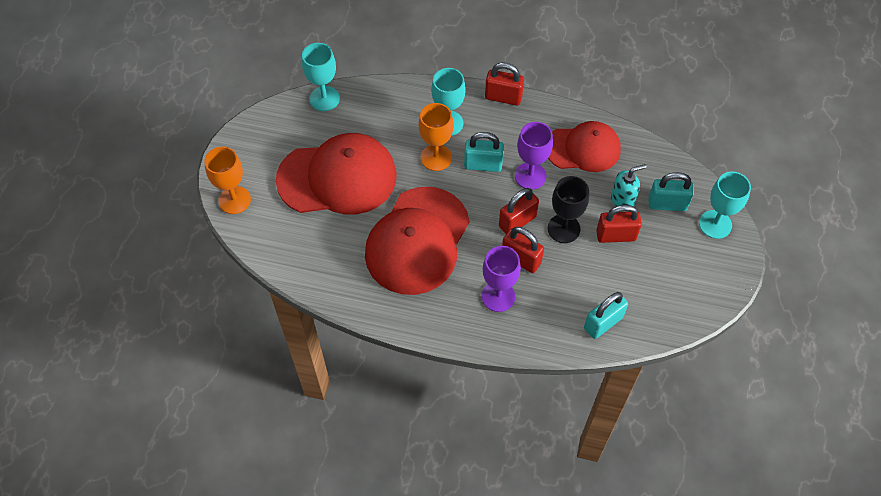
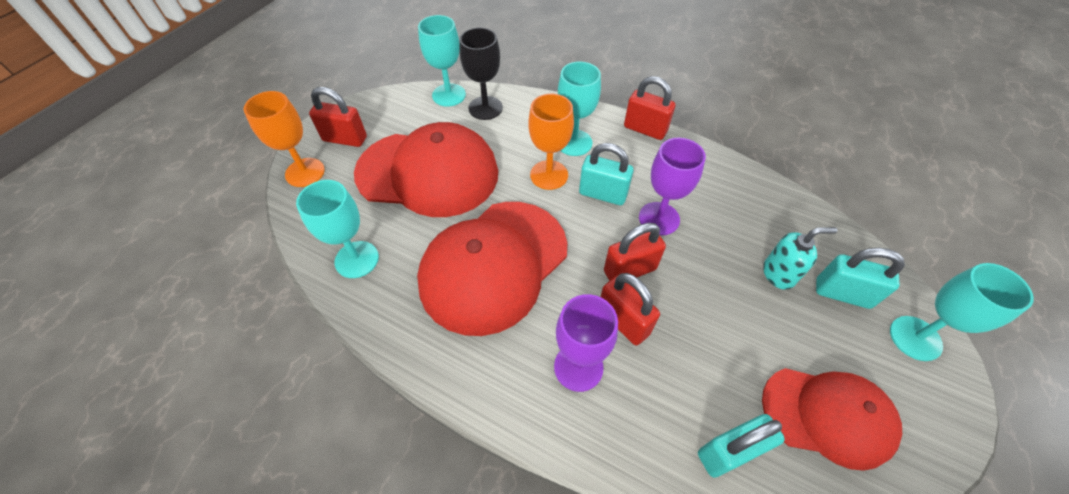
camera: 15 degrees right, 5 degrees down
red cap [548,121,621,172] -> red cap moved to [762,368,902,471]
black goblet [548,176,589,243] -> black goblet moved to [459,28,503,120]
red padlock [596,205,642,243] -> red padlock moved to [309,87,367,147]
none -> turquoise goblet [296,180,379,278]

